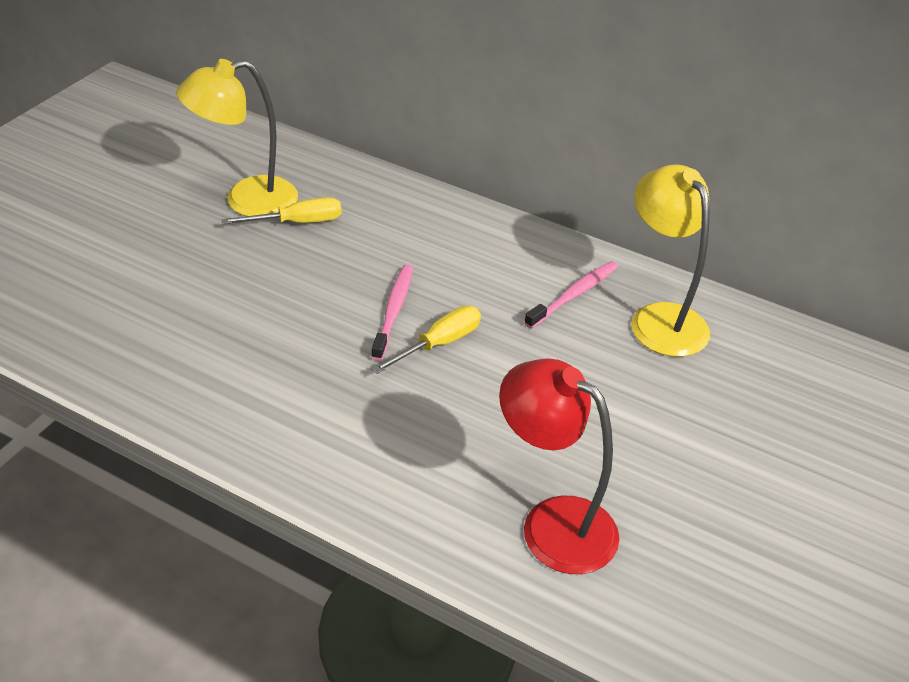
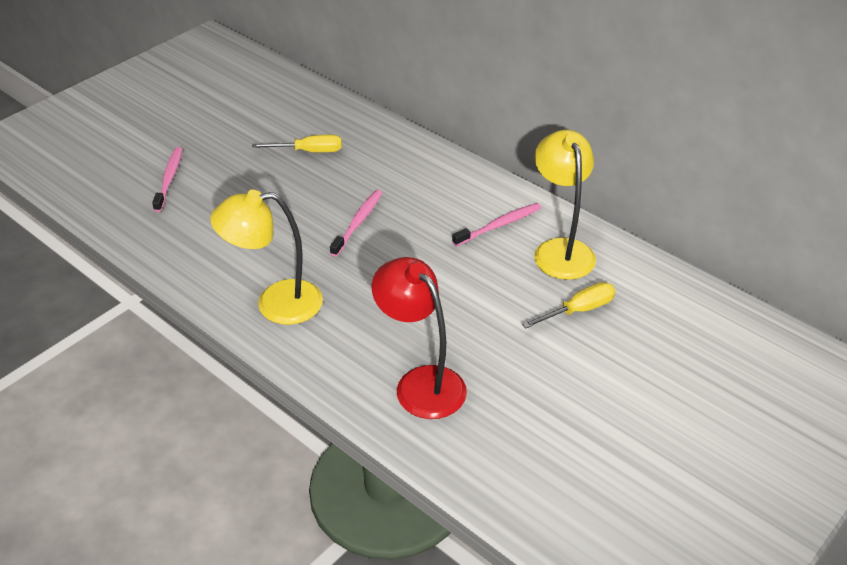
camera: 15 degrees right, 0 degrees up
yellow lamp [176,59,298,216] -> yellow lamp moved to [210,190,323,325]
yellow screwdriver [372,306,481,374] -> yellow screwdriver moved to [522,282,615,328]
none -> pink toothbrush [152,147,182,212]

